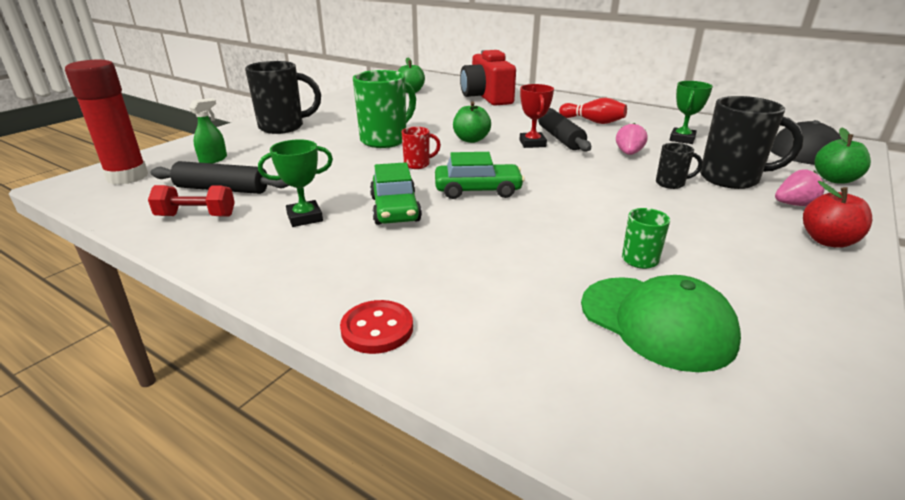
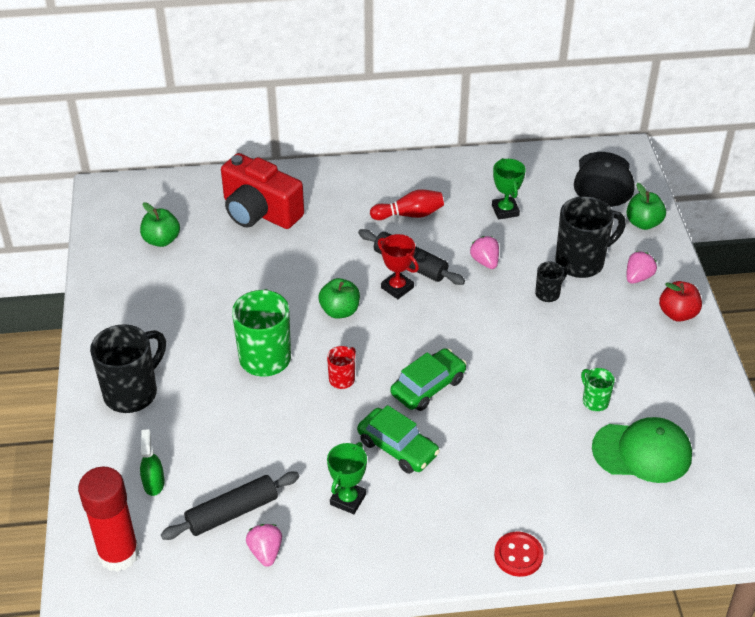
camera: 40 degrees left, 15 degrees up
red dumbbell [148,185,235,216] -> pink strawberry [246,524,282,567]

